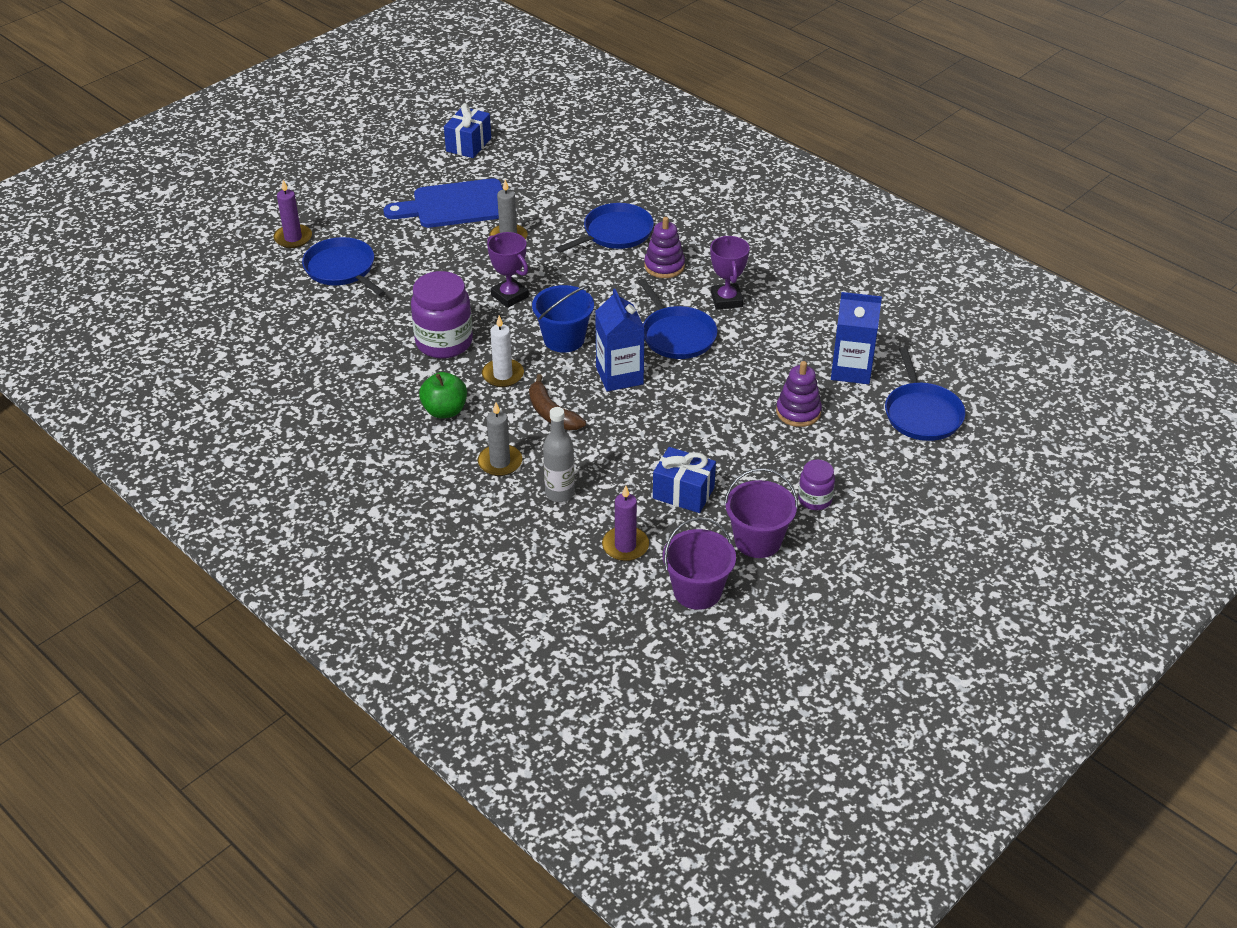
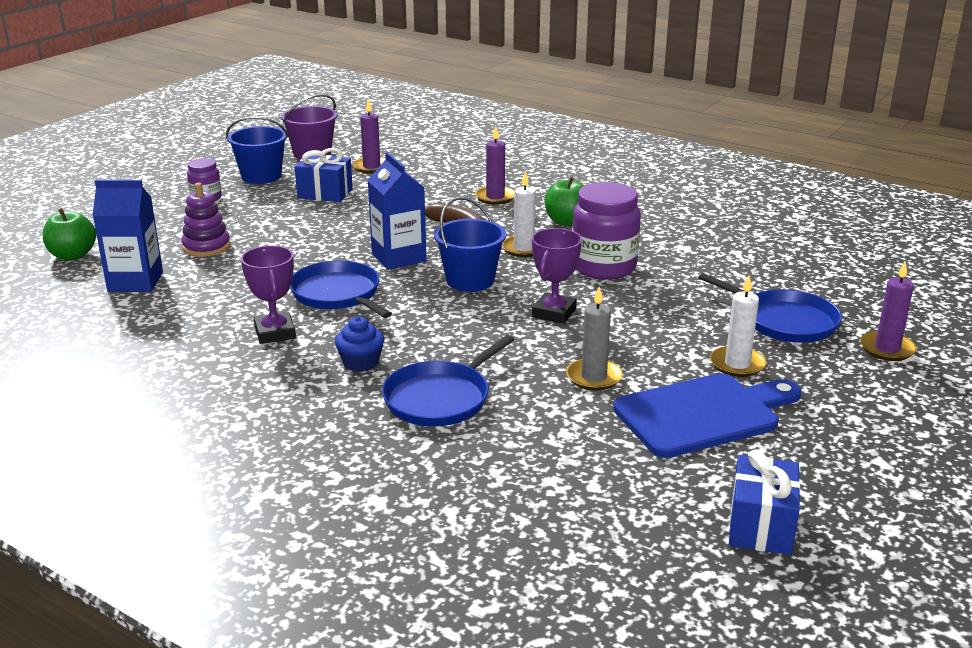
camera: 170 degrees right, 15 degrees down
grey candle [478,403,522,476] -> purple candle [475,126,515,205]
purple trophy [487,232,529,308] -> purple trophy turned 75 degrees clockwise [532,228,582,324]
grey bottle [543,407,575,502] -> none
purple stacking toy [644,217,685,278] -> blue cupcake [335,317,384,372]
purple bucket [724,468,798,558] -> blue bucket [226,116,288,184]
blue pan [885,347,965,441] -> green apple [43,208,96,260]
none -> white candle [710,275,766,377]

